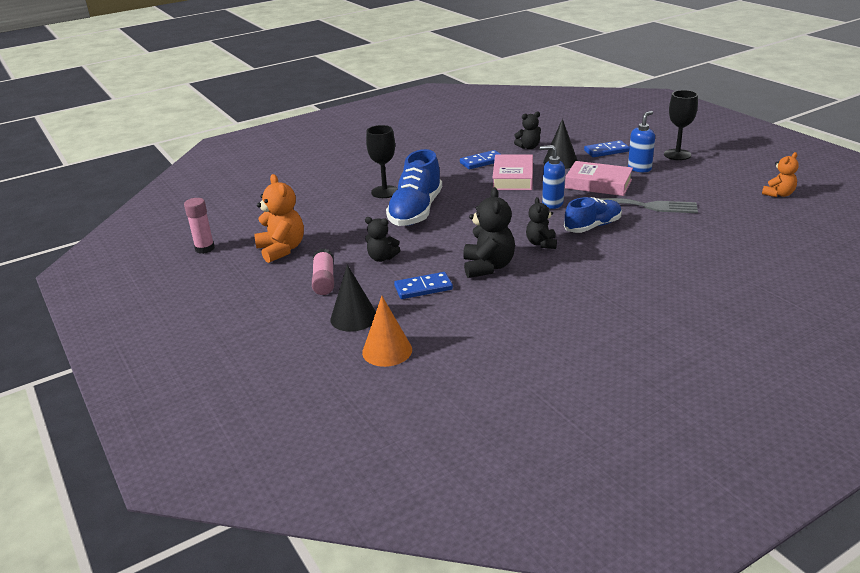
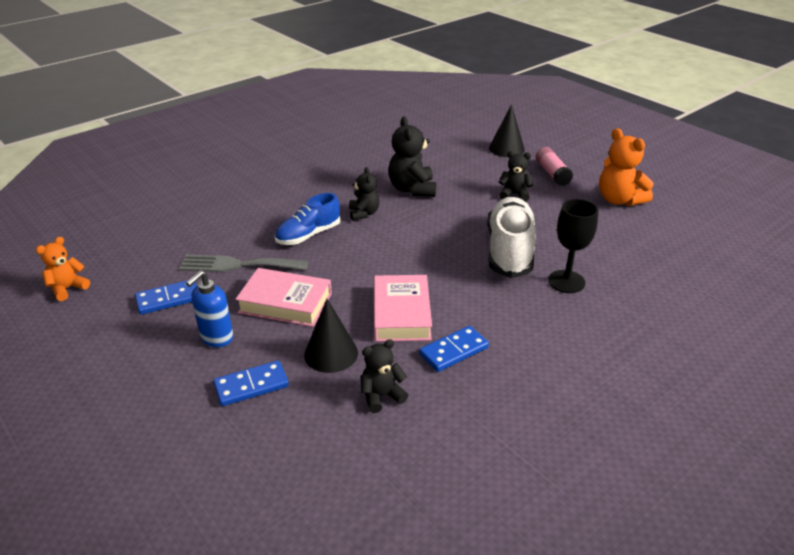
camera: 170 degrees right, 5 degrees up
pink glue stick [184,198,215,254] -> none
orange cone [362,296,412,367] -> none
blue shoe [386,149,442,226] -> white shoe [487,197,536,278]
blue domino [394,272,453,299] -> blue domino moved to [135,280,197,315]
blue soap dispenser [539,145,565,209] -> none
black goblet [664,90,698,160] -> none

